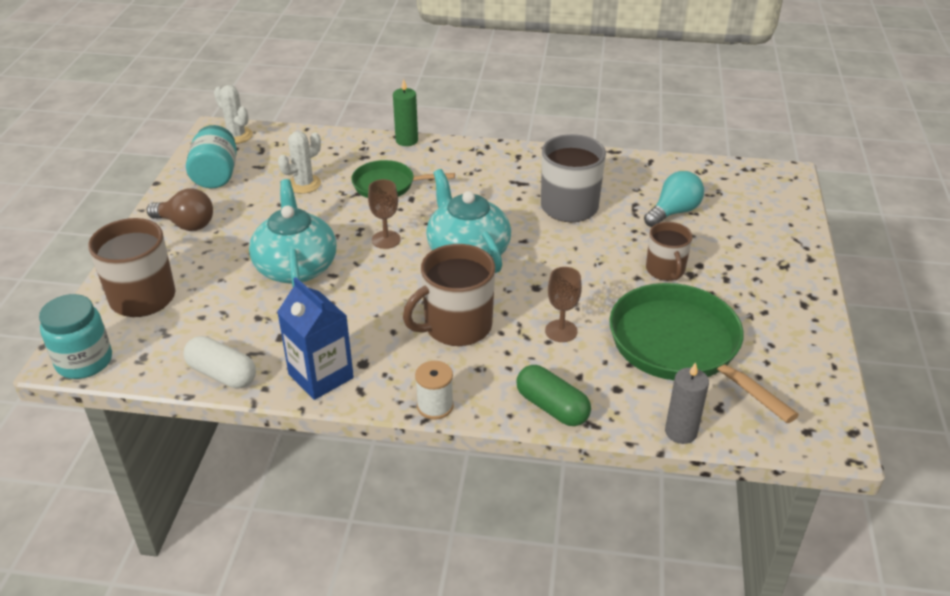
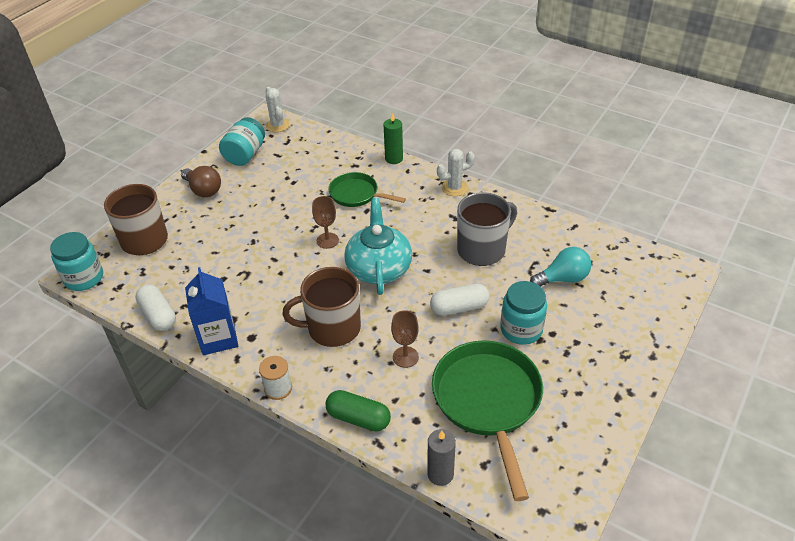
camera: 25 degrees right, 5 degrees up
turquoise teapot [249,179,337,287] -> none
white cactus [278,131,321,194] -> white cactus moved to [437,149,475,196]
green capsule [516,365,591,426] -> green capsule turned 45 degrees counterclockwise [326,390,391,432]
brown mug [646,222,692,281] -> turquoise jar [500,281,547,345]
none -> white capsule [430,283,490,316]

